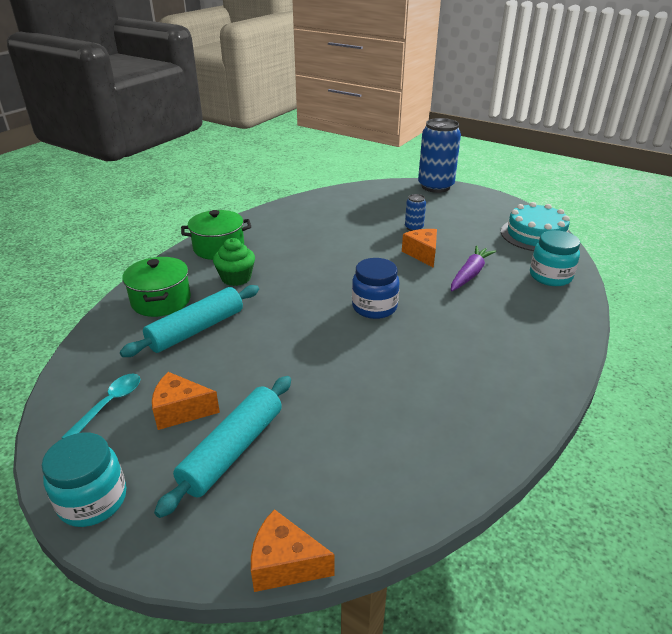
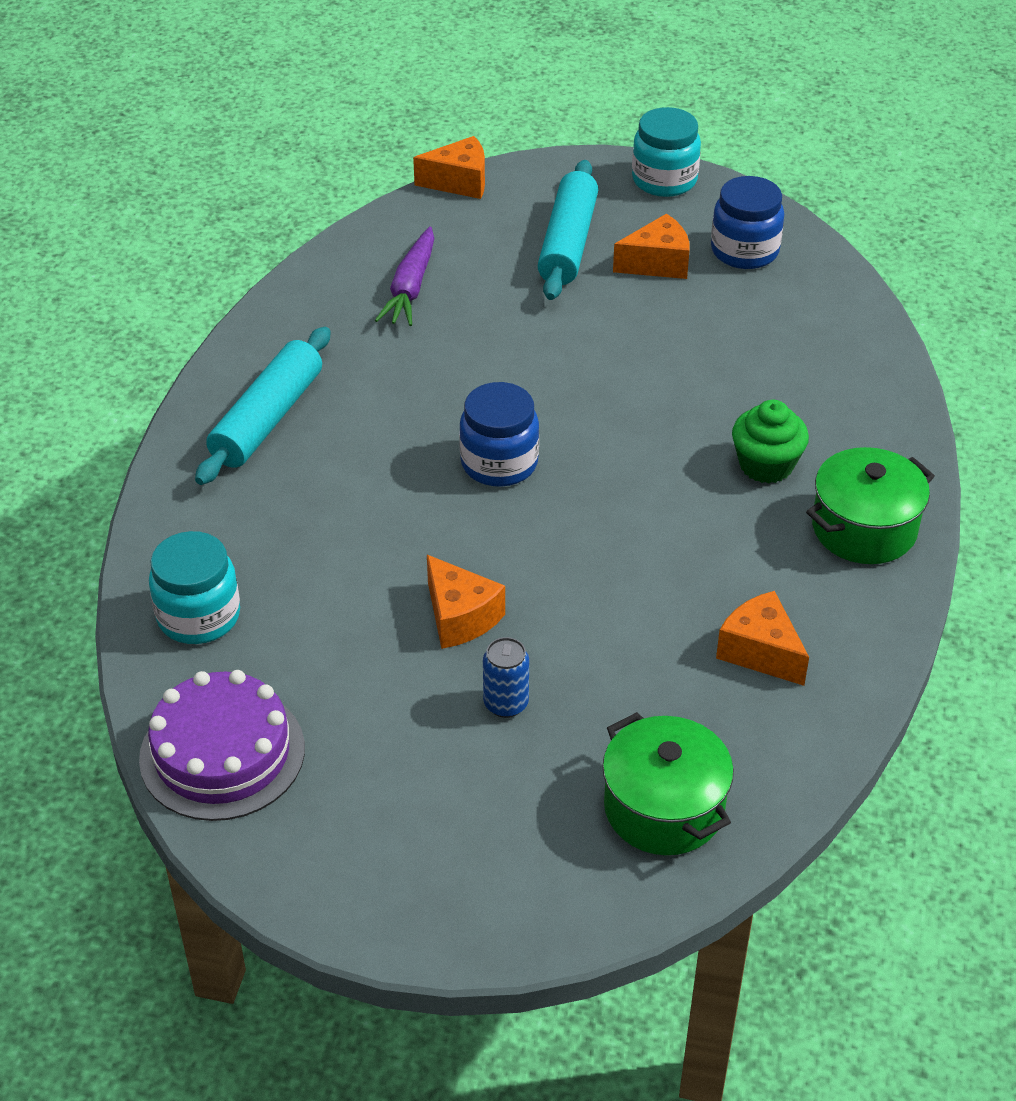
camera: 160 degrees right, 10 degrees up
turquoise spoon [61,374,140,439] -> blue jar [711,176,784,269]
turquoise rolling pin [120,285,259,357] -> turquoise rolling pin moved to [195,327,331,485]
green pot [122,257,191,317] -> green pot moved to [602,712,734,855]
blue can [418,118,461,193] -> none
purple carrot [451,246,496,291] -> purple carrot moved to [375,226,434,326]
turquoise cake [501,202,570,251] -> purple cake [139,670,305,821]
none -> orange cheese [716,591,809,686]

